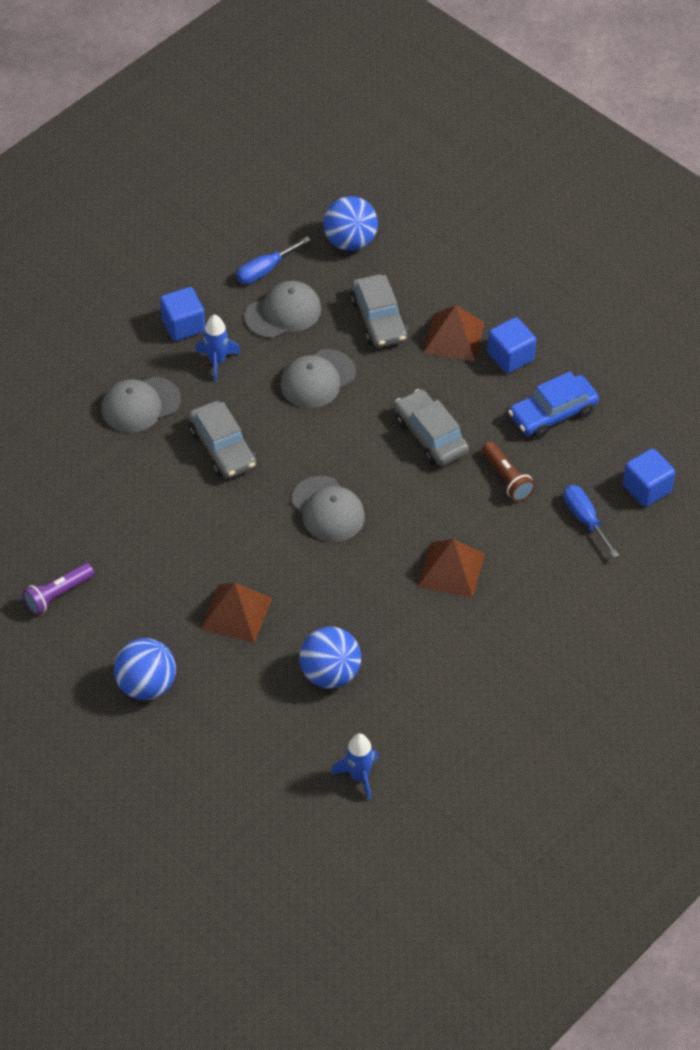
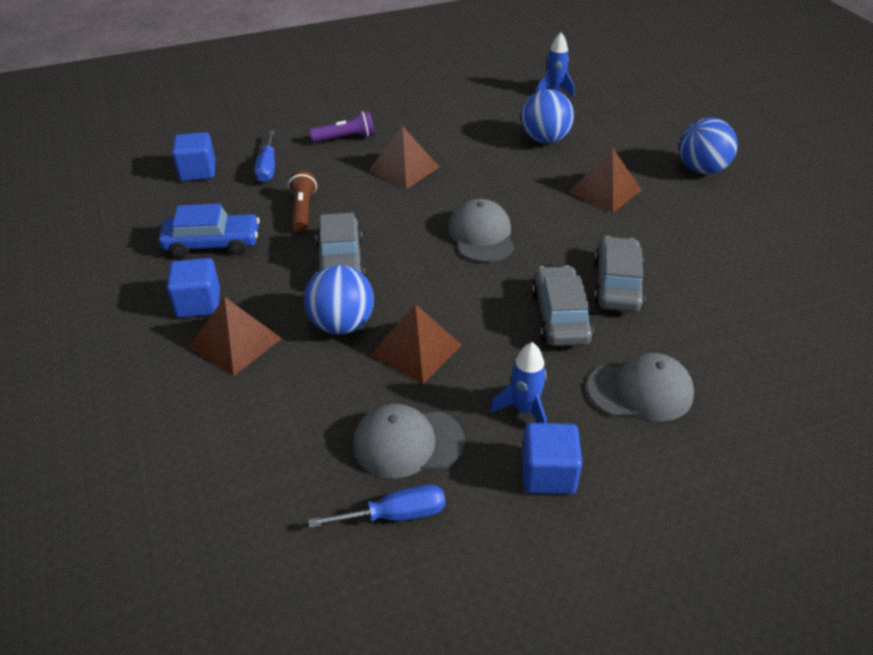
camera: 155 degrees left, 10 degrees down
purple flashlight [23,563,94,615] -> purple flashlight moved to [309,111,374,142]
grey cap [280,349,356,408] -> brown pyramid [371,304,462,384]
blue ball [323,196,378,251] -> blue ball moved to [304,265,374,334]
grey car [351,274,408,348] -> grey car moved to [594,236,646,312]

